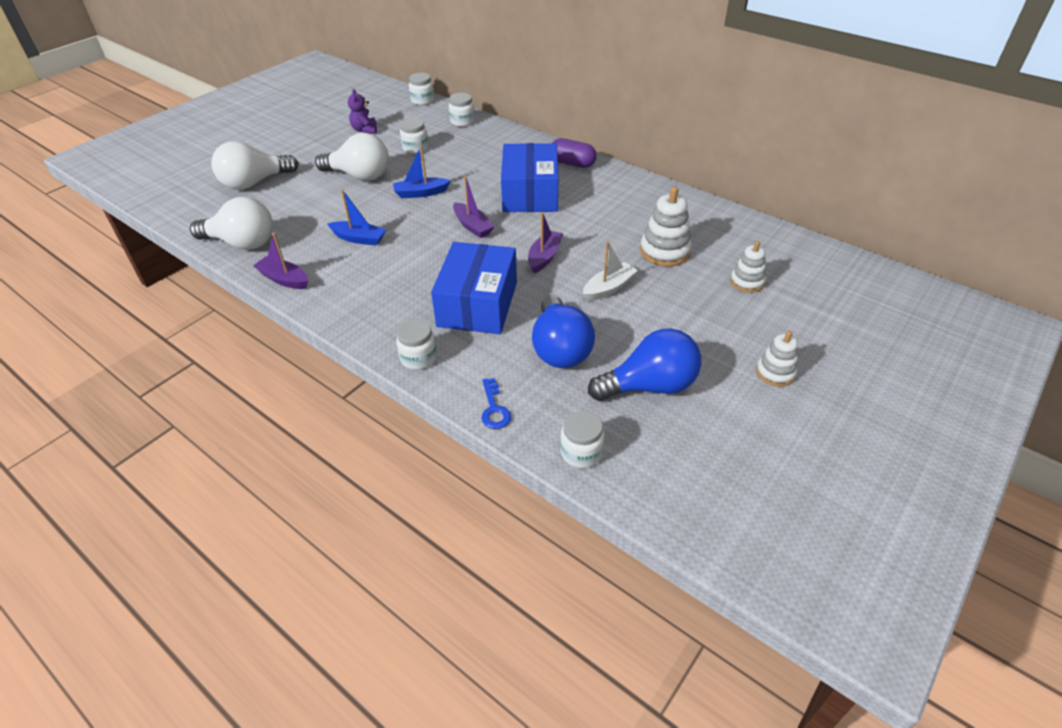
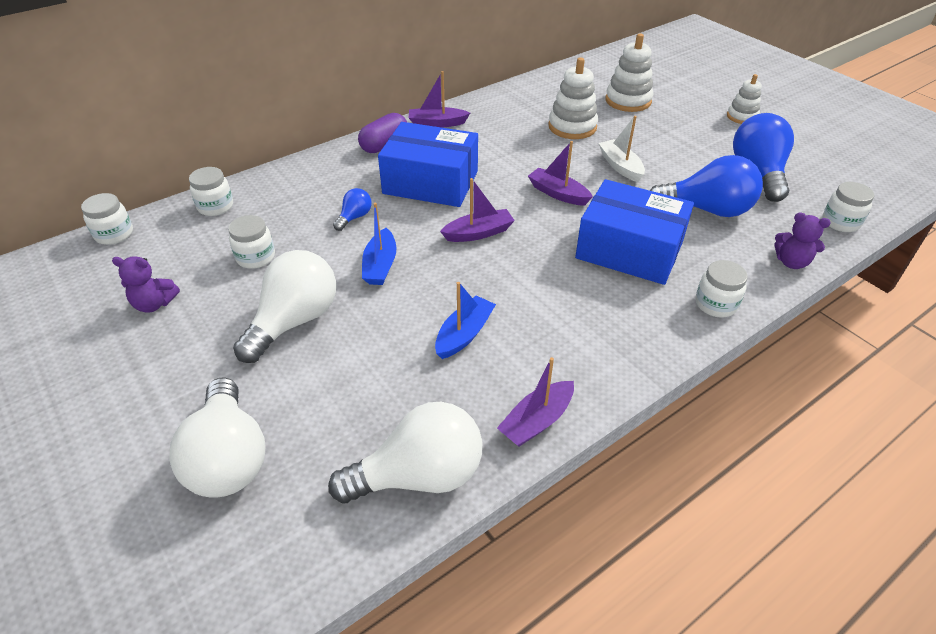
camera: 75 degrees left, 0 degrees up
white light bulb [190,197,273,250] -> white light bulb turned 45 degrees clockwise [328,402,482,503]
blue key [481,378,511,429] -> purple teddy bear [775,212,831,269]
white stacking toy [730,241,766,293] -> white stacking toy [605,33,653,112], size x1.57
none -> blue light bulb [333,188,372,231]
none -> purple boat [409,71,470,128]

